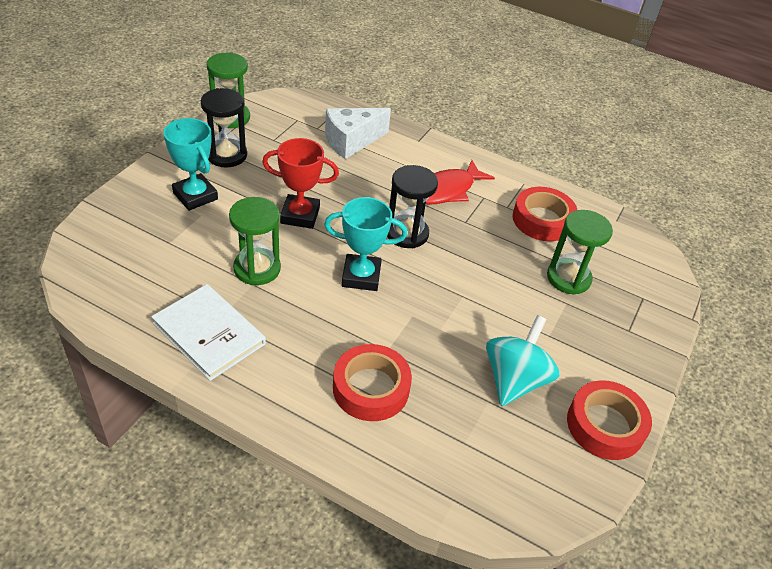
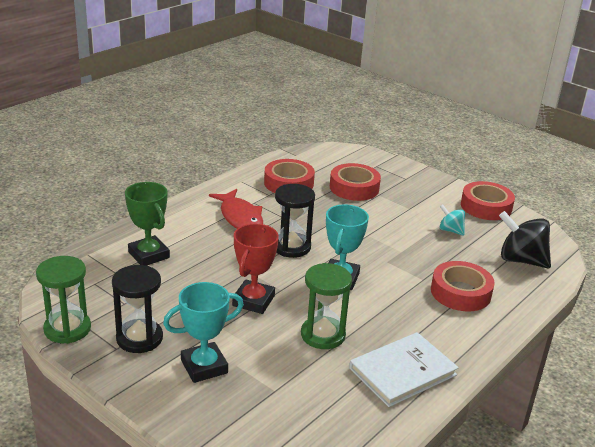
camera: 75 degrees left, 15 degrees down
white cheese [325,108,391,159] -> green trophy [125,182,170,265]
turquoise spinning top [486,315,560,406] -> turquoise spinning top [439,204,465,236], size x0.55
green hourglass [547,210,613,295] -> red tape [330,163,381,201]
none -> black spinning top [499,211,551,268]

